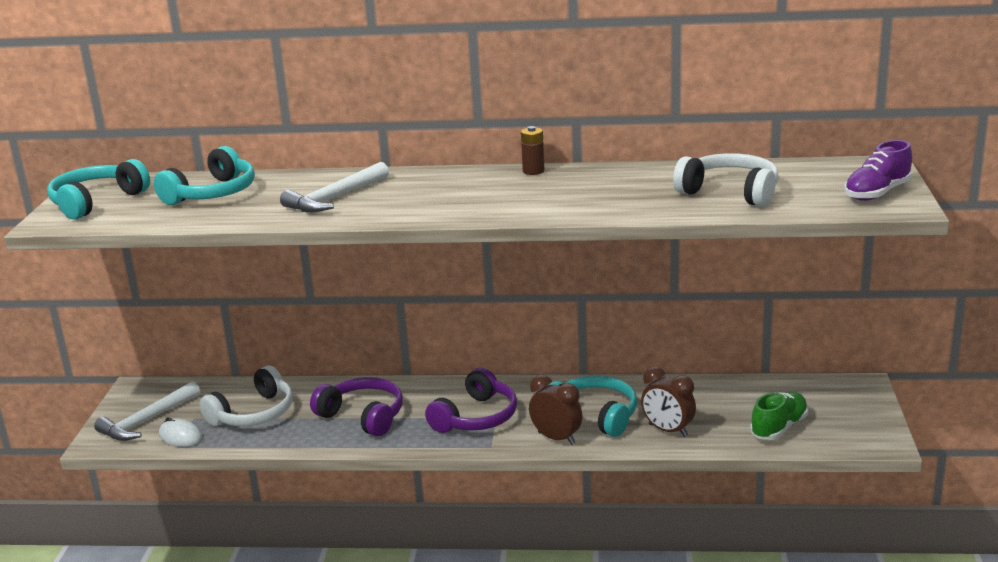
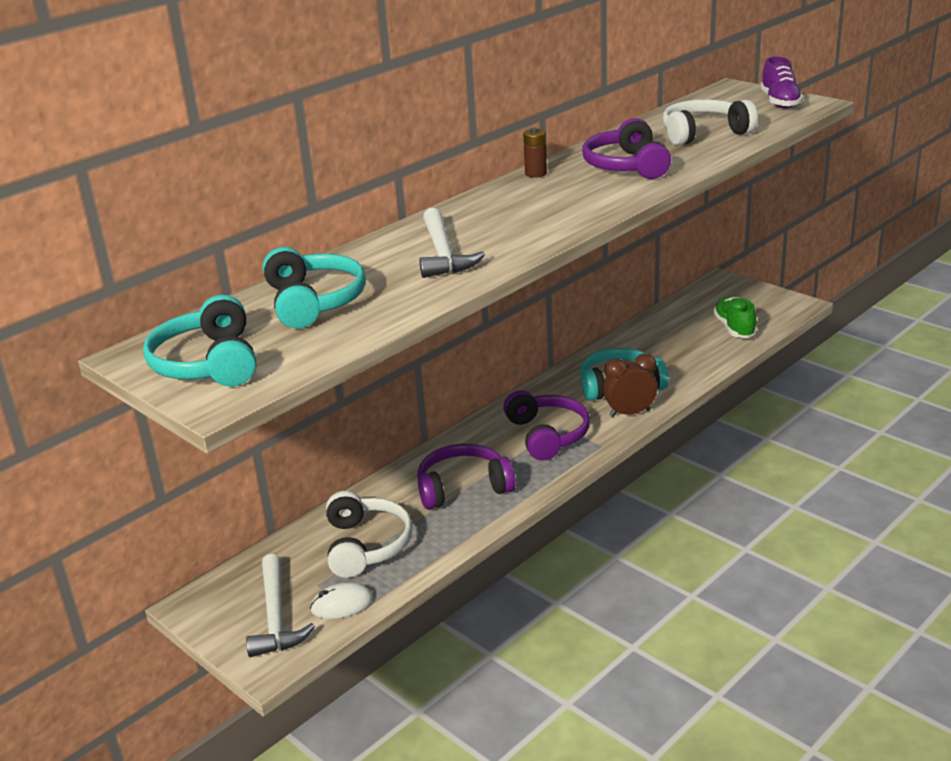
camera: 50 degrees left, 5 degrees up
brown clock [641,366,696,437] -> none
none -> purple headphones [582,118,671,179]

